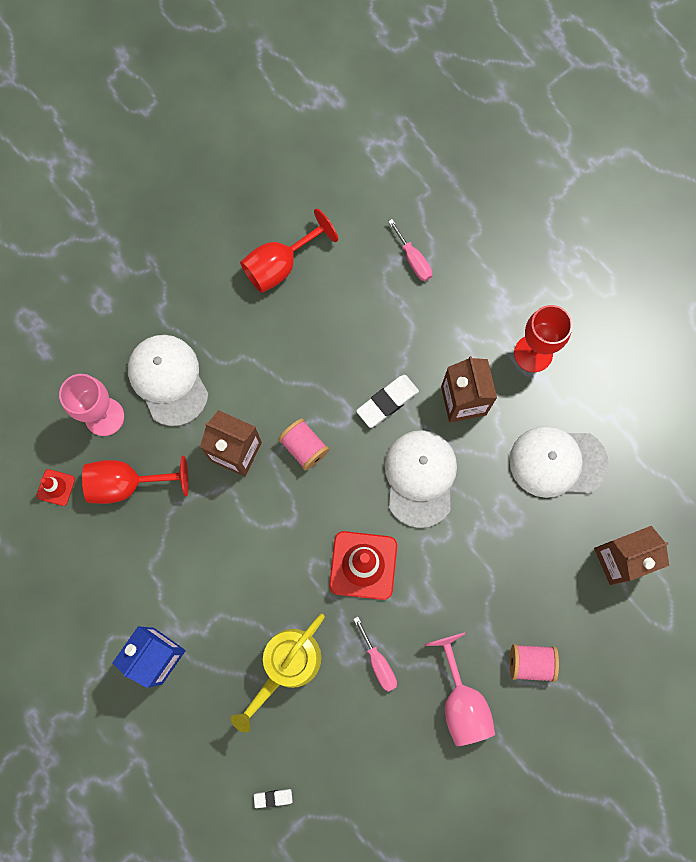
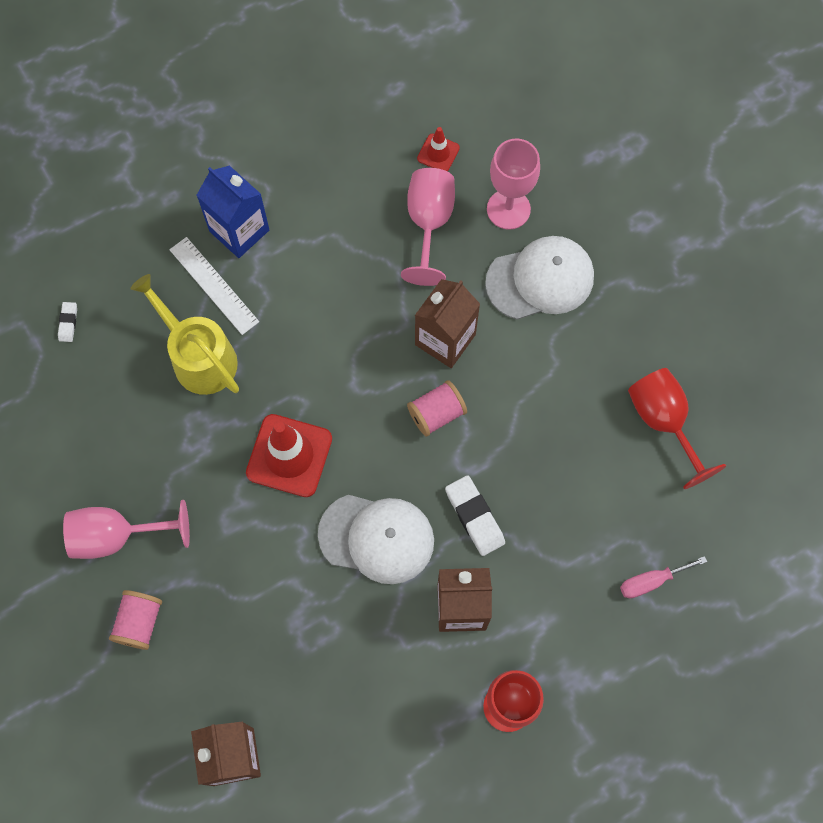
camera: 100 degrees right, 5 degrees down
red goblet [82,456,189,504] -> pink goblet [401,168,455,286]
pink screwdriver [354,617,397,692] -> none
white cap [509,426,609,498] -> none
none -> white ruler [169,237,259,335]

